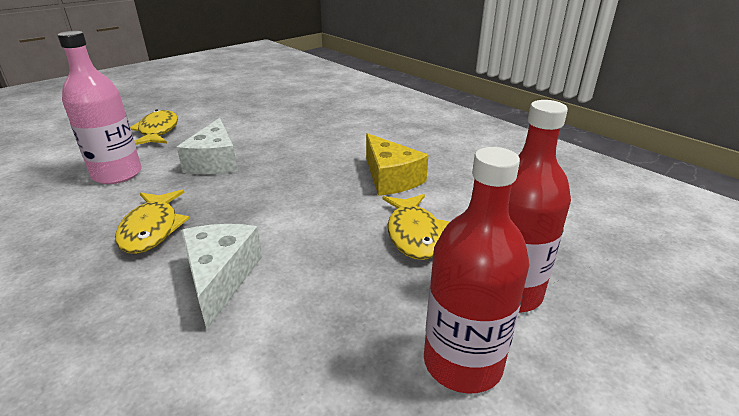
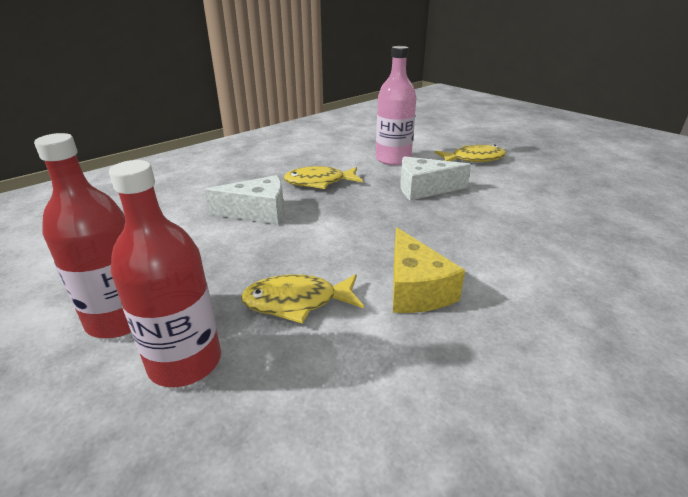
camera: 90 degrees right, 0 degrees up
yellow cheese [366,133,428,196] -> yellow cheese turned 75 degrees counterclockwise [393,227,465,313]

